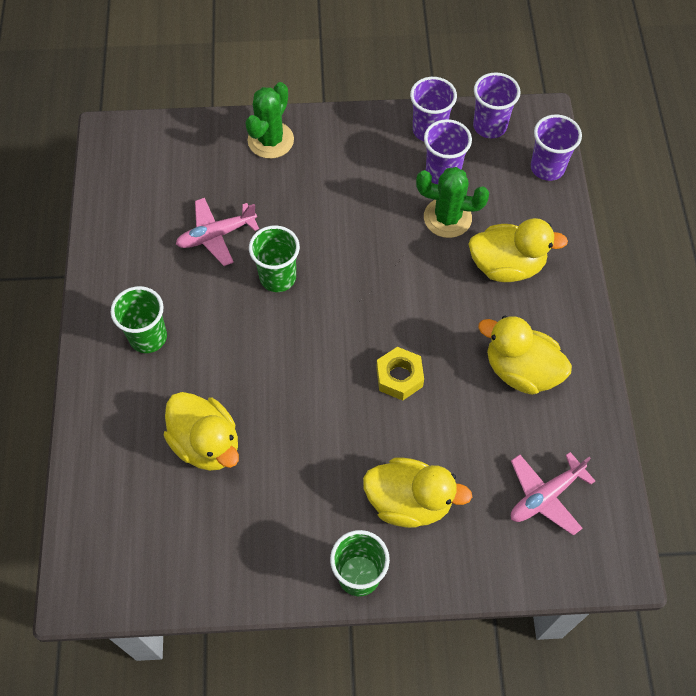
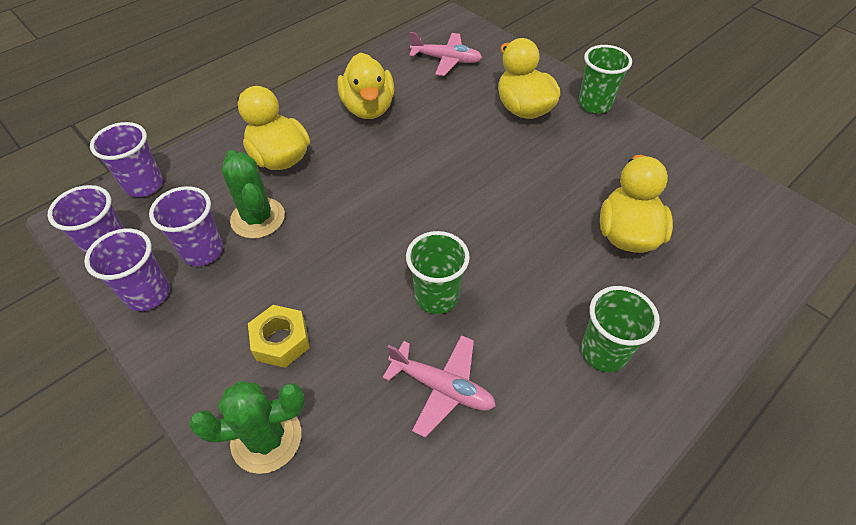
camera: 130 degrees left, 10 degrees down
yellow nut [376,347,424,401] -> yellow nut moved to [248,305,310,368]

